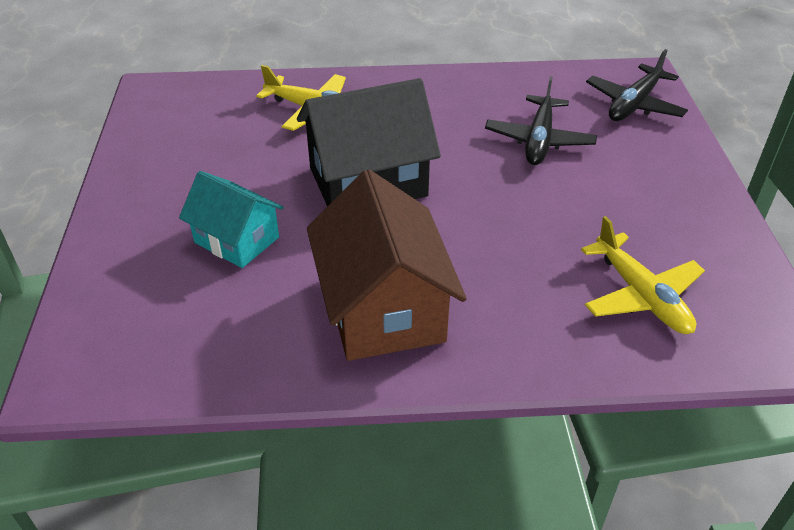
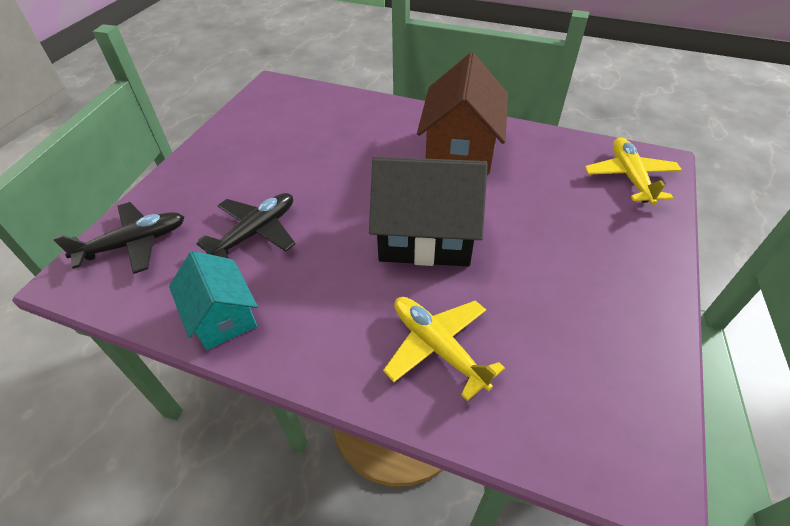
camera: 155 degrees left, 5 degrees up
turquoise house [179,171,284,268] -> turquoise house moved to [169,251,258,350]
yellow plane [581,216,705,334] -> yellow plane moved to [585,137,682,205]

